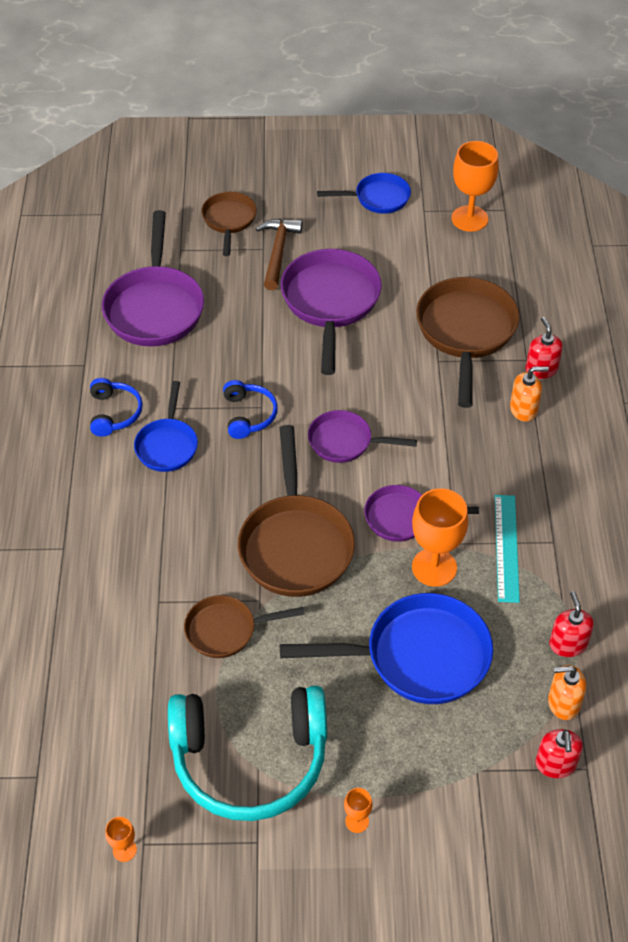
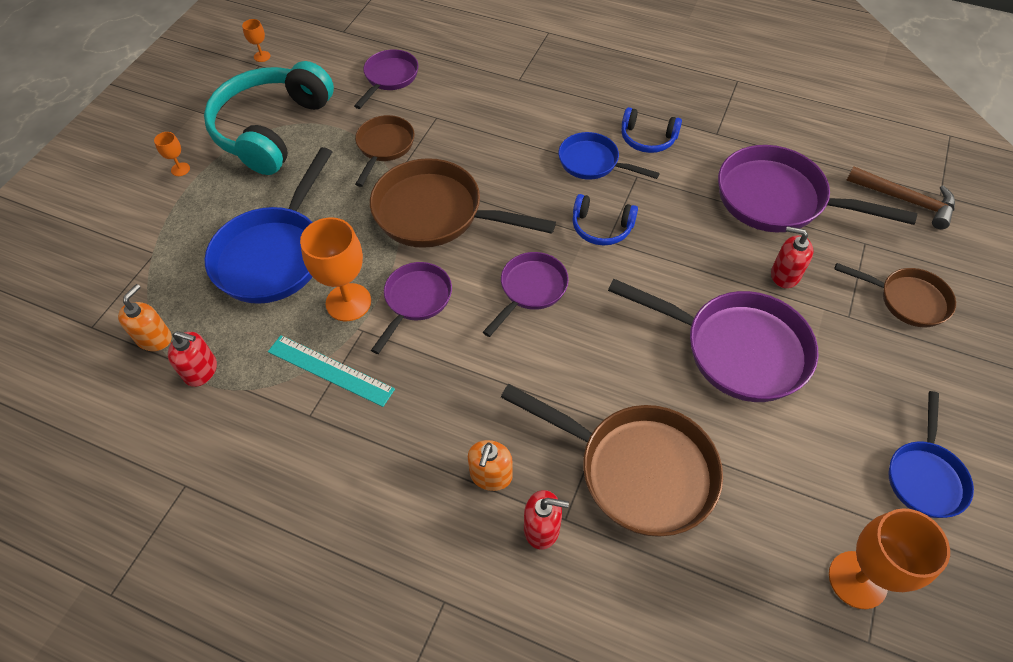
camera: 115 degrees right, 5 degrees up
brown hammer [256,219,302,290] -> brown hammer moved to [846,166,955,229]
red soap dispenser [535,729,583,778] -> red soap dispenser moved to [771,226,813,288]
none -> purple pan [354,49,419,109]

